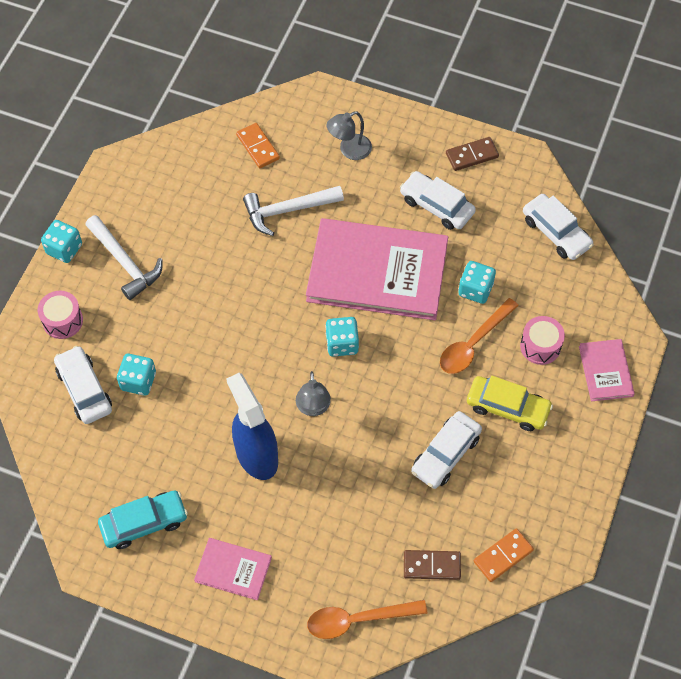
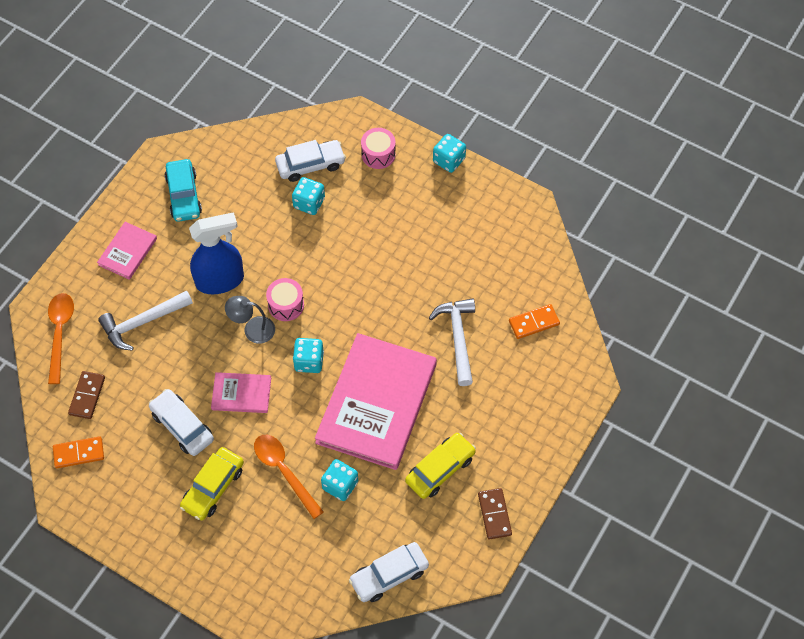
camera: 100 degrees right, 0 degrees up
white hammer [86,215,162,300] -> white hammer moved to [98,290,193,351]
grey lamp [327,111,372,160] -> none
white car [400,171,476,230] -> yellow car [405,433,476,499]
orange domino [474,528,534,582] -> orange domino turned 75 degrees counterclockwise [53,436,104,468]
pink drum [520,316,565,365] -> pink drum moved to [266,278,304,321]
pink book [579,339,635,401] -> pink book moved to [211,372,271,413]

